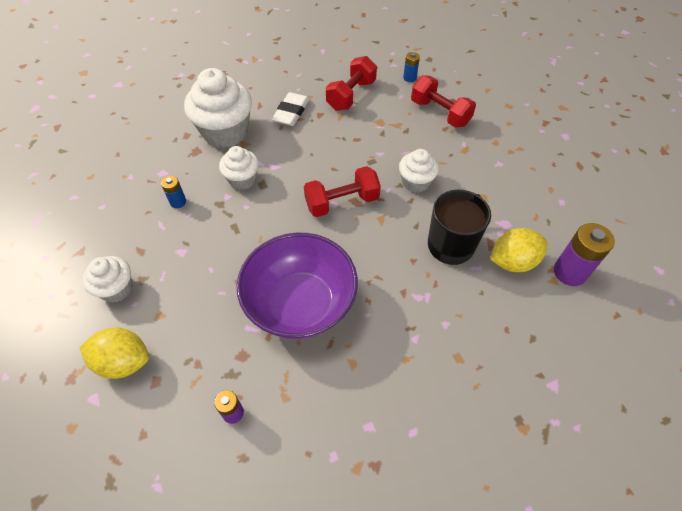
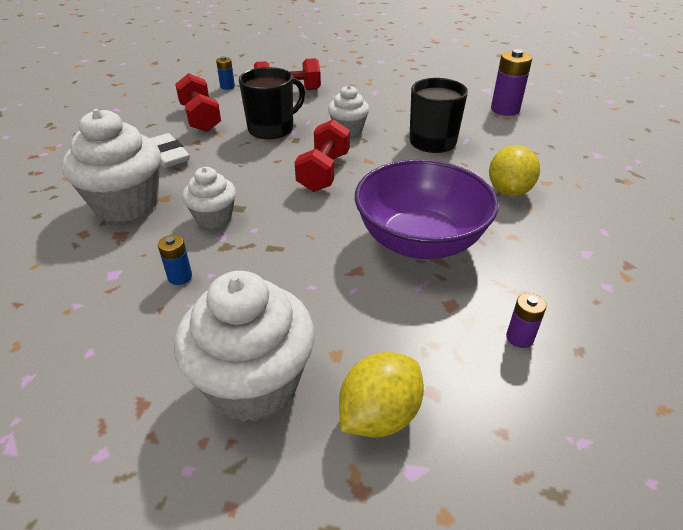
camera: 55 degrees left, 15 degrees down
white cupcake [82,256,133,303] -> white cupcake [174,271,315,422], size x1.78
yellow lemon [490,228,548,272] -> yellow lemon moved to [489,145,540,197]
none -> black mug [239,67,305,139]

